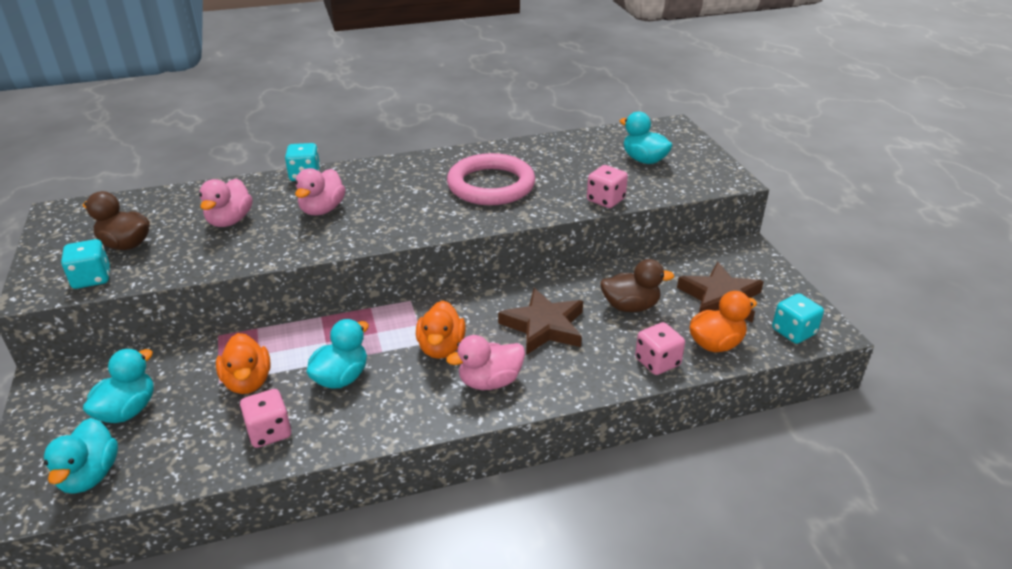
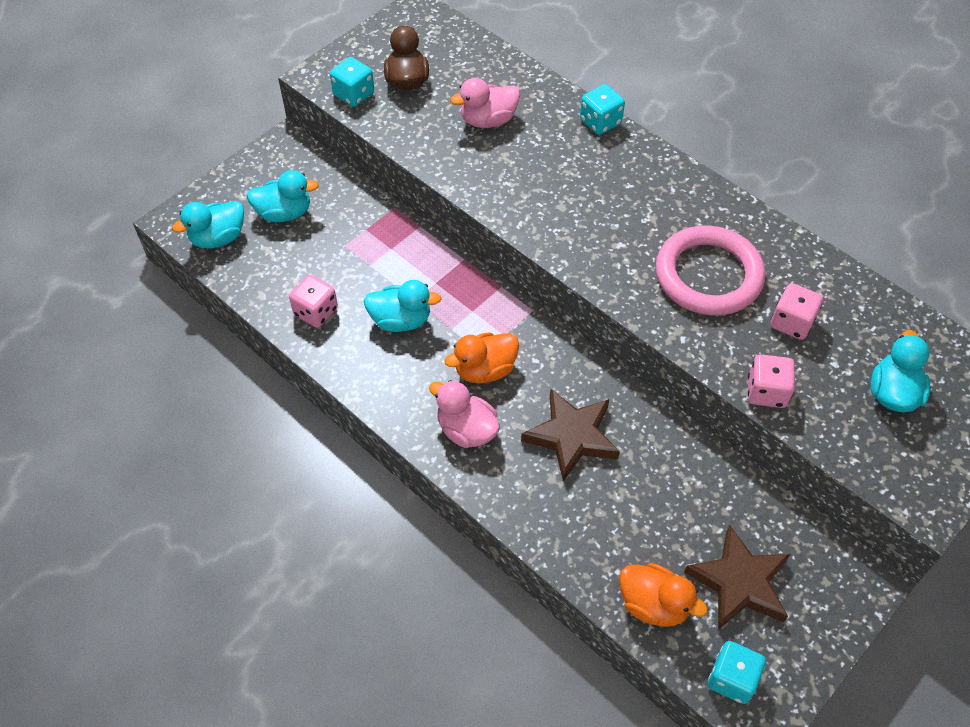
camera: 60 degrees right, 20 degrees up
orange duck [216,333,271,394] -> none
pink duck [295,168,346,215] -> none
brown duck [600,259,675,312] -> none
pink dice [635,322,685,375] -> pink dice moved to [770,283,823,340]

